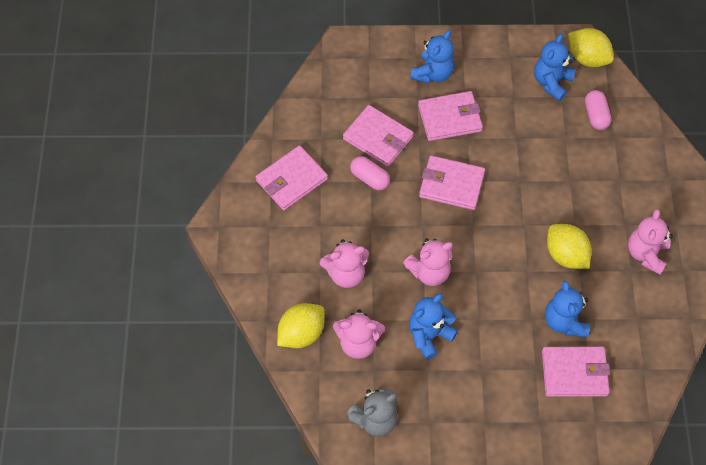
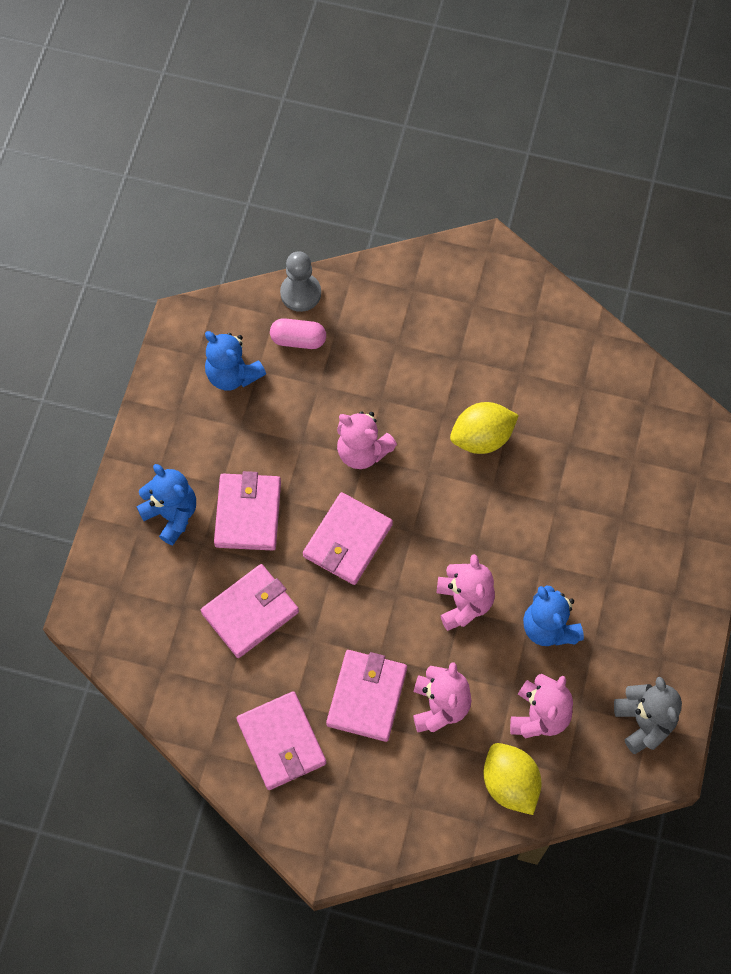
camera: 75 degrees left, 5 degrees up
pink capsule [350,156,390,190] -> none
pink wallet [542,346,610,397] -> pink wallet moved to [326,650,407,742]
blue teddy bear [545,281,589,337] -> none
yellow lemon [568,28,614,67] -> none
pink teddy bear [628,209,673,275] -> pink teddy bear moved to [337,411,397,469]
none -> grey pawn [280,251,321,312]

